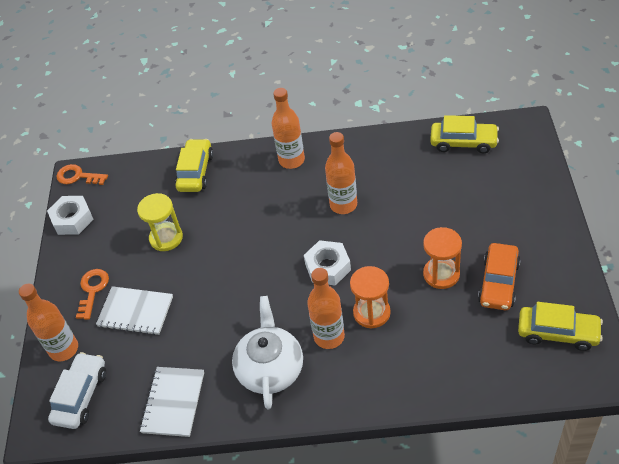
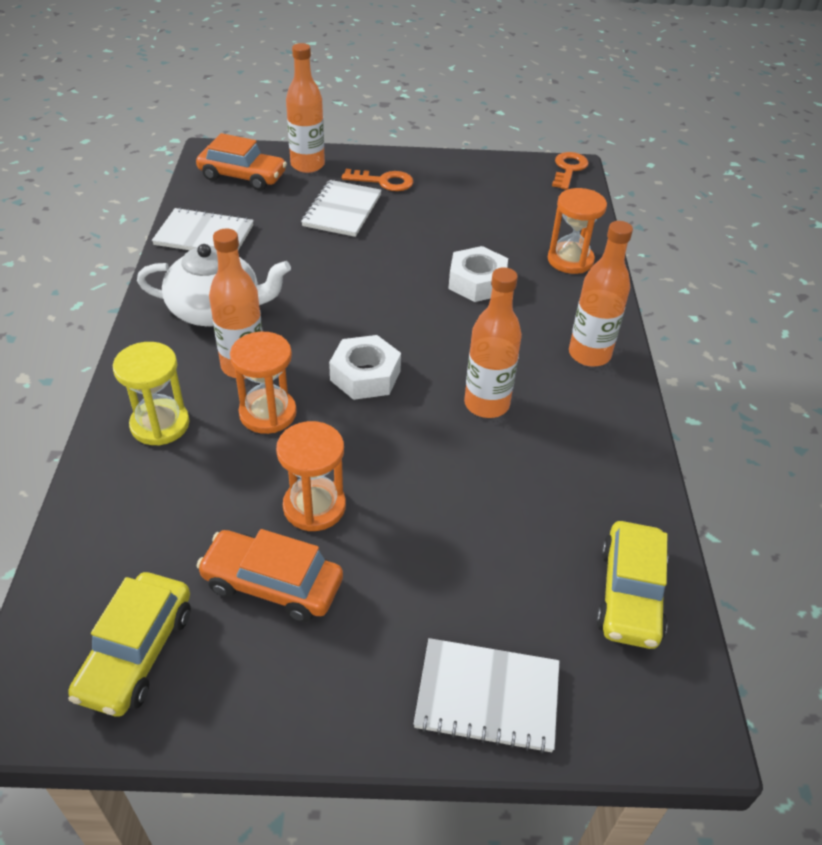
camera: 85 degrees right, 5 degrees down
white nut [47,196,94,235] -> white nut moved to [448,246,508,302]
white car [48,352,106,429] -> orange car [196,133,287,190]
yellow hourglass [137,193,183,251] -> yellow hourglass moved to [113,342,190,446]
yellow car [175,139,213,192] -> orange hourglass [548,188,607,274]
none -> white notebook [414,638,559,753]

